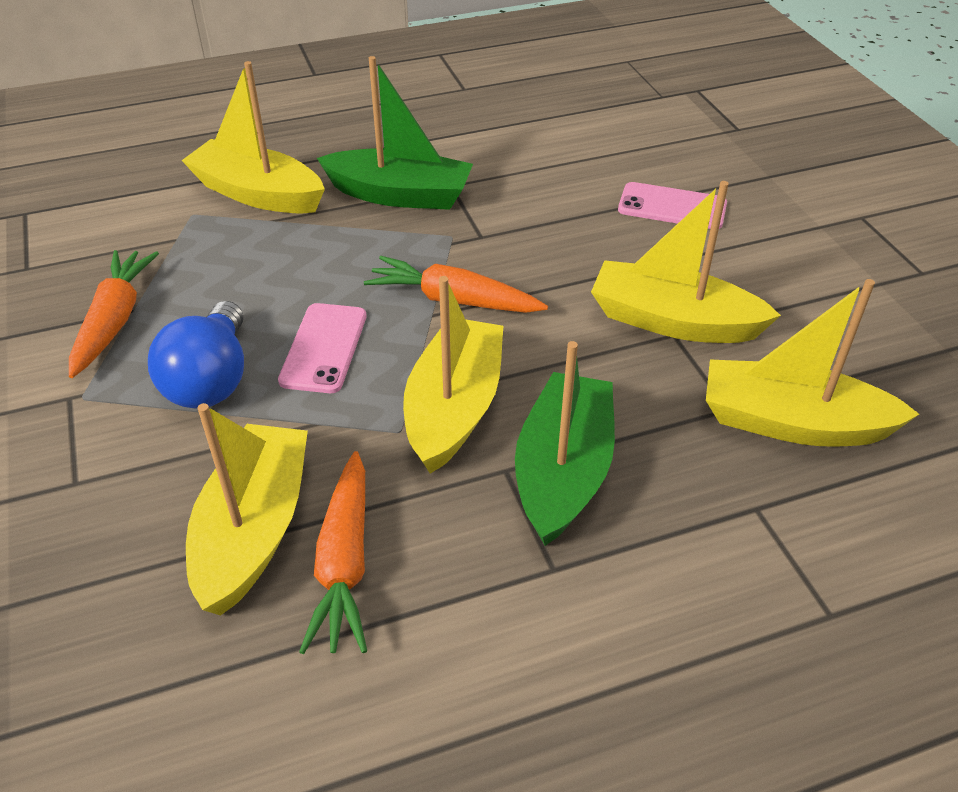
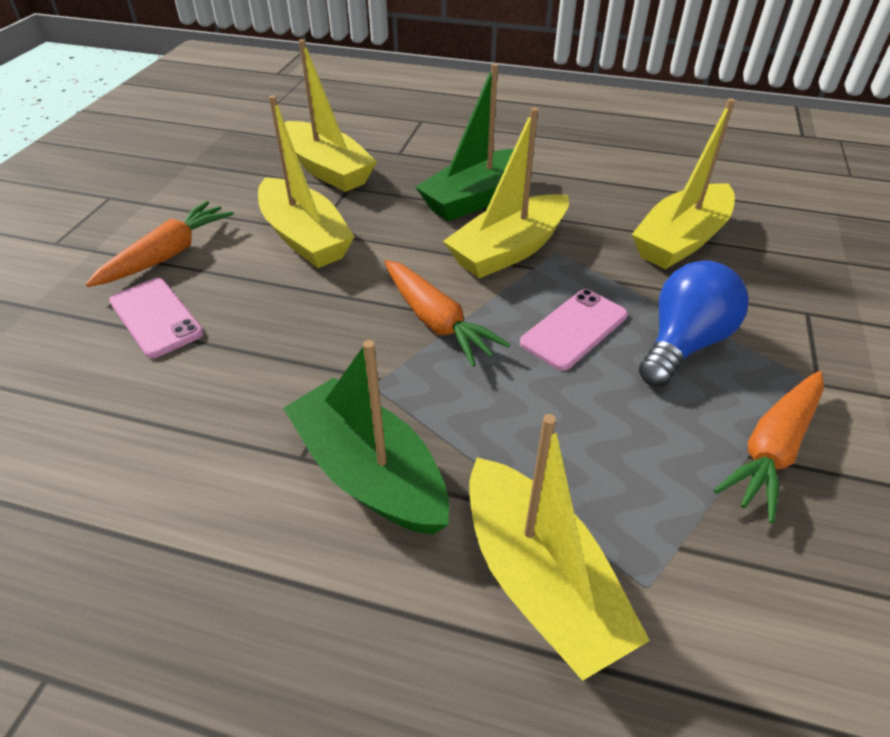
camera: 145 degrees left, 0 degrees up
orange carrot [299,451,367,654] -> orange carrot moved to [86,201,234,287]

